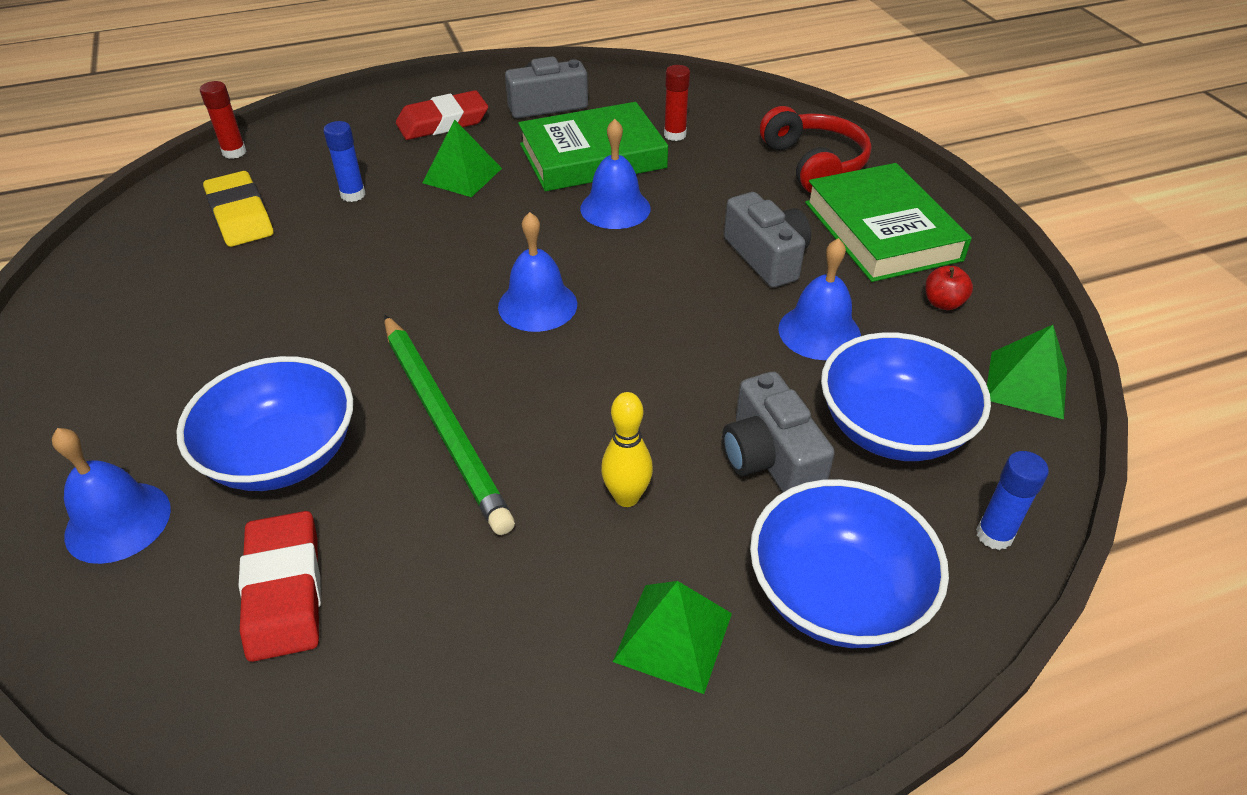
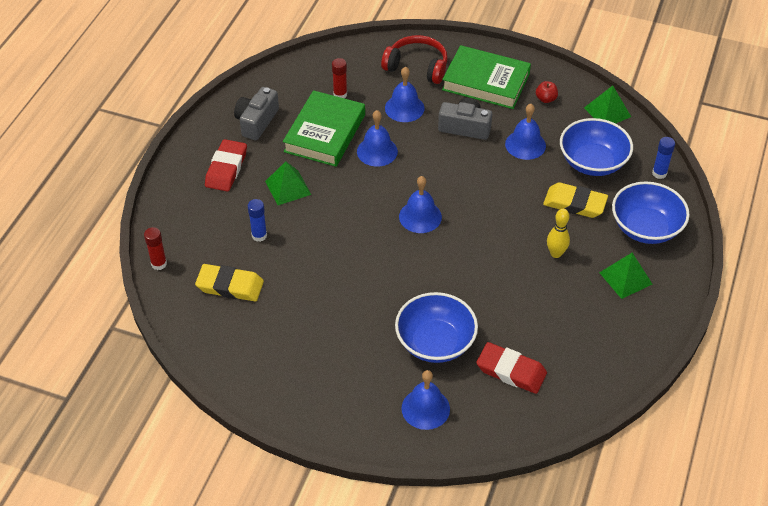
camera: 50 degrees left, 5 degrees up
green pencil [384,315,515,535] -> none
grey camera [722,372,835,492] -> yellow eraser [543,182,608,218]
none -> blue bell [385,67,424,122]

